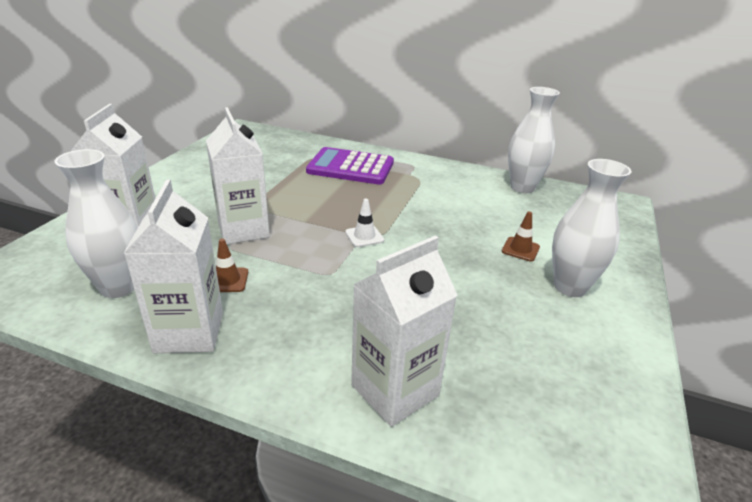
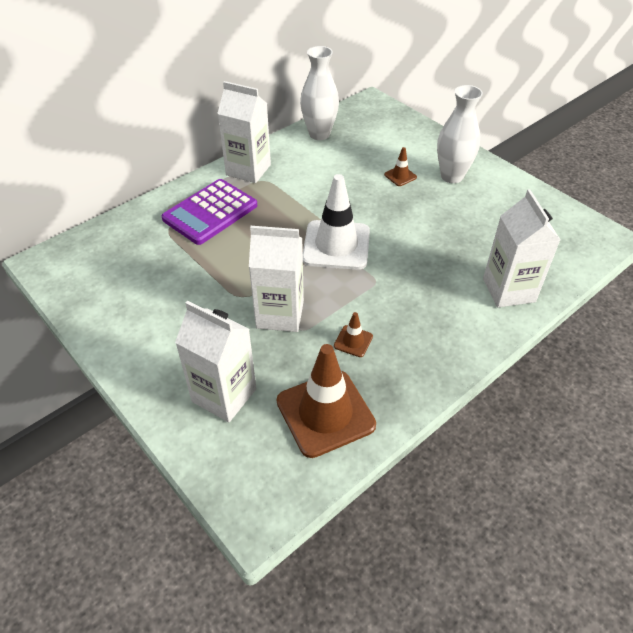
camera: 60 degrees left, 15 degrees up
white vase [54,149,138,298] -> brown traffic cone [277,344,376,458]
white carton [124,180,223,353] -> white carton moved to [217,81,271,183]
white traffic cone [345,199,384,247] -> white traffic cone [303,174,370,270], size x2.27

